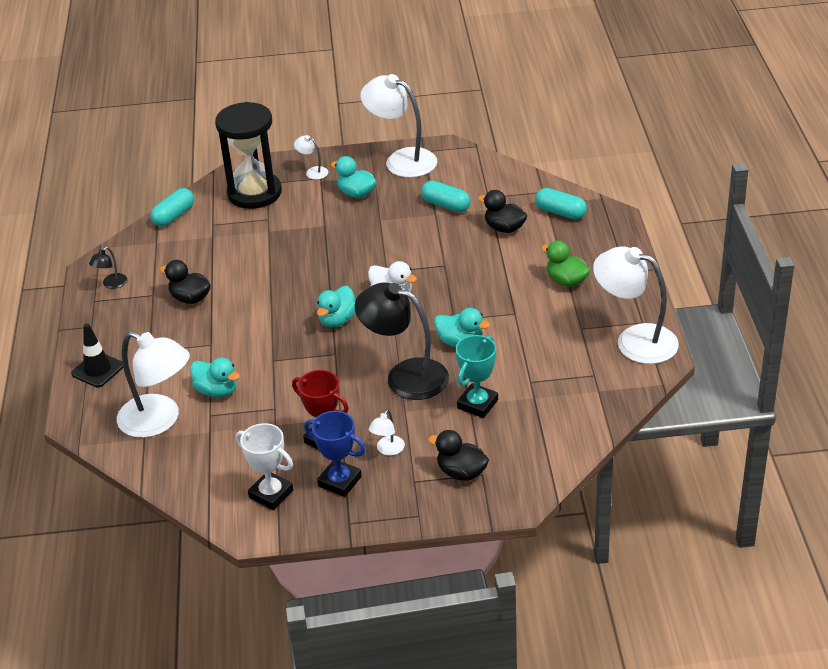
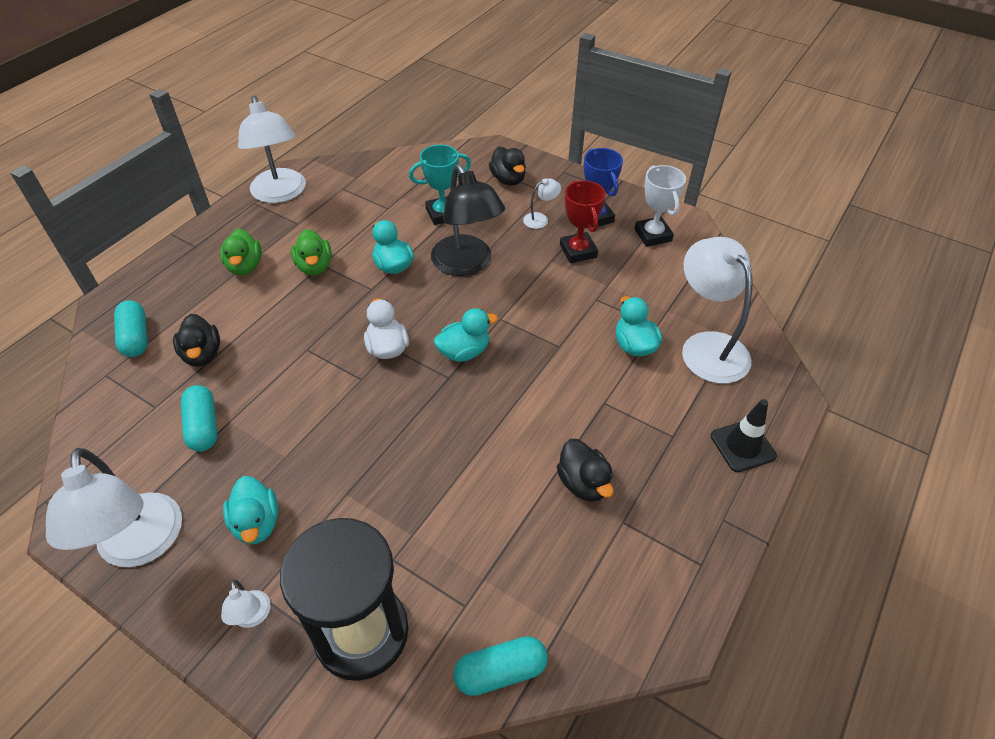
camera: 145 degrees left, 10 degrees up
black lamp [89,247,127,289] -> none
none -> green duck [291,229,332,275]

